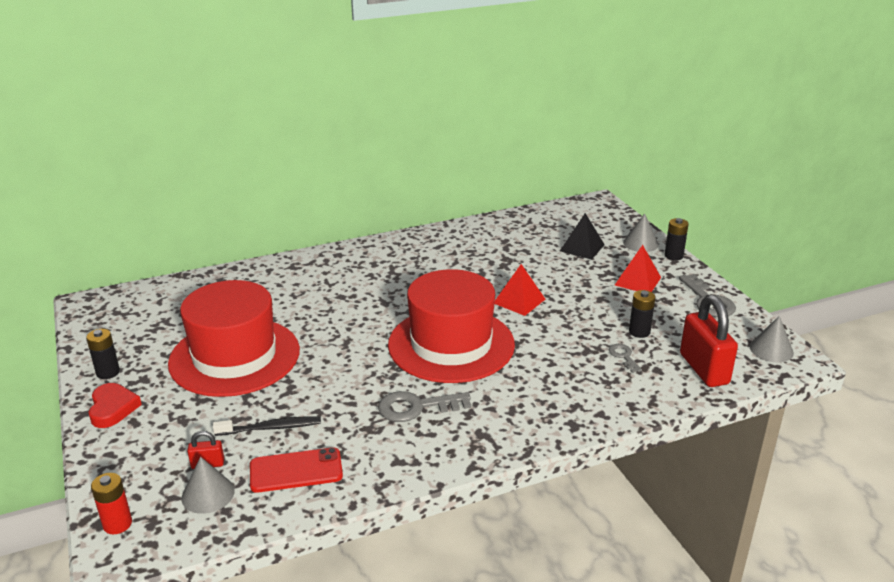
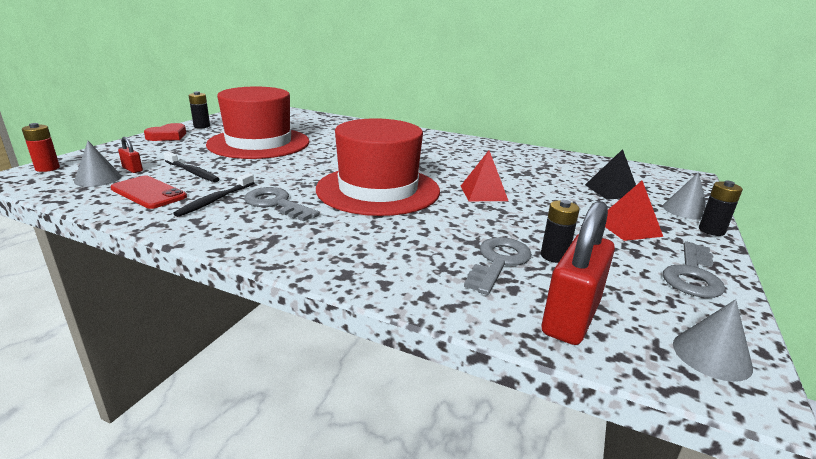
camera: 45 degrees right, 5 degrees down
grey key [609,344,642,373] -> grey key [464,237,532,295], size x1.81
none -> black toothbrush [173,173,254,217]

